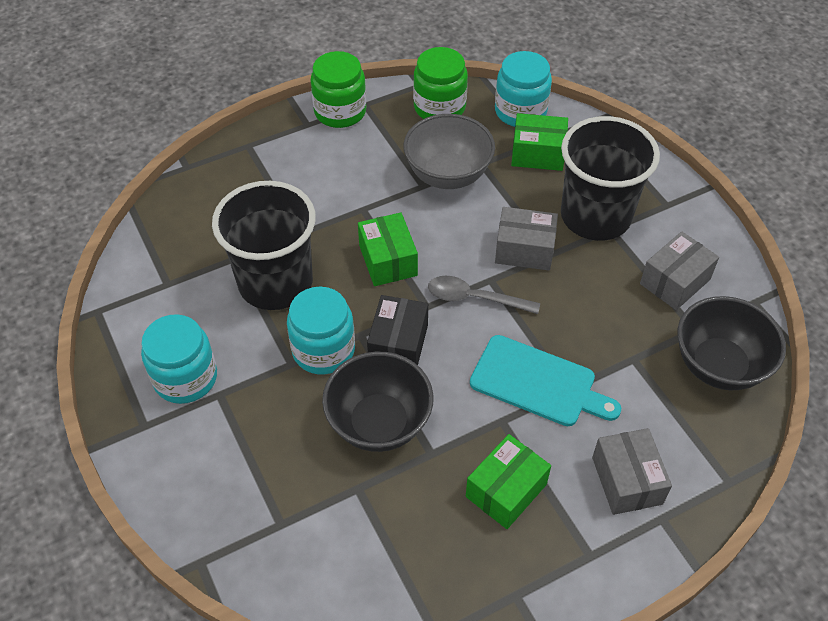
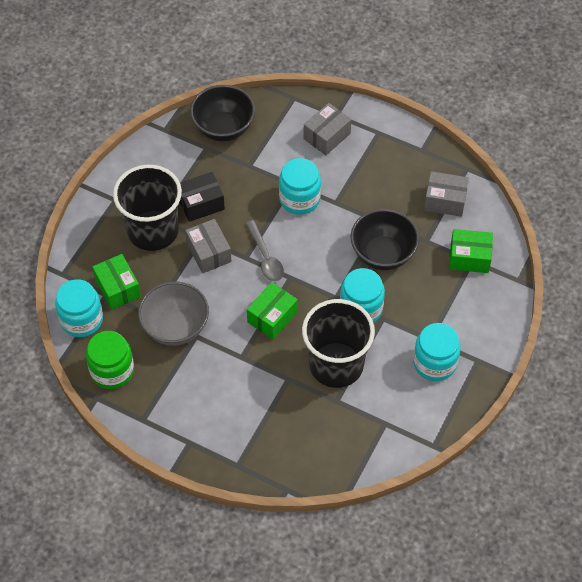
camera: 125 degrees left, 5 degrees up
green jar [310,51,366,128] -> none
black box [367,295,428,365] -> black box moved to [180,172,225,222]
green box [466,434,551,529] -> green box moved to [449,229,493,273]
turquoise cutting board [470,335,621,426] -> turquoise jar [279,158,321,215]
grey box [640,231,719,310] -> grey box moved to [424,171,469,217]

